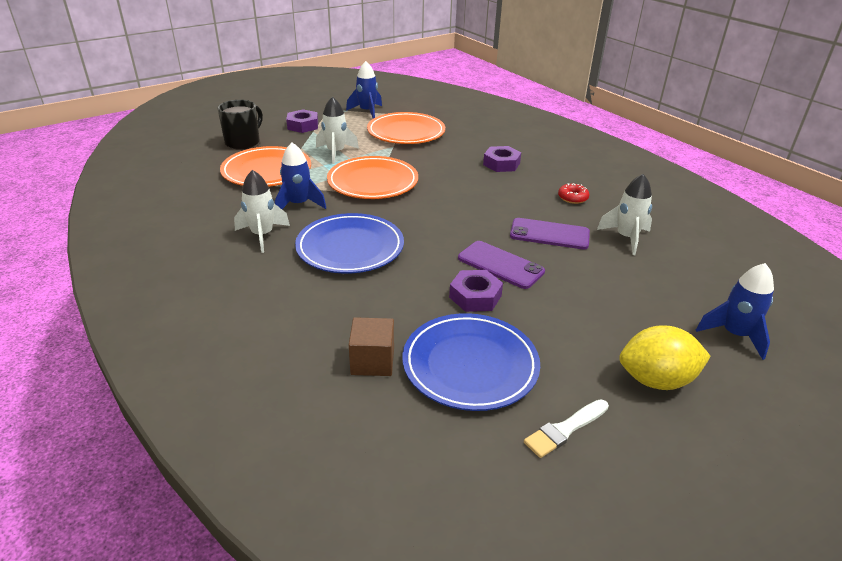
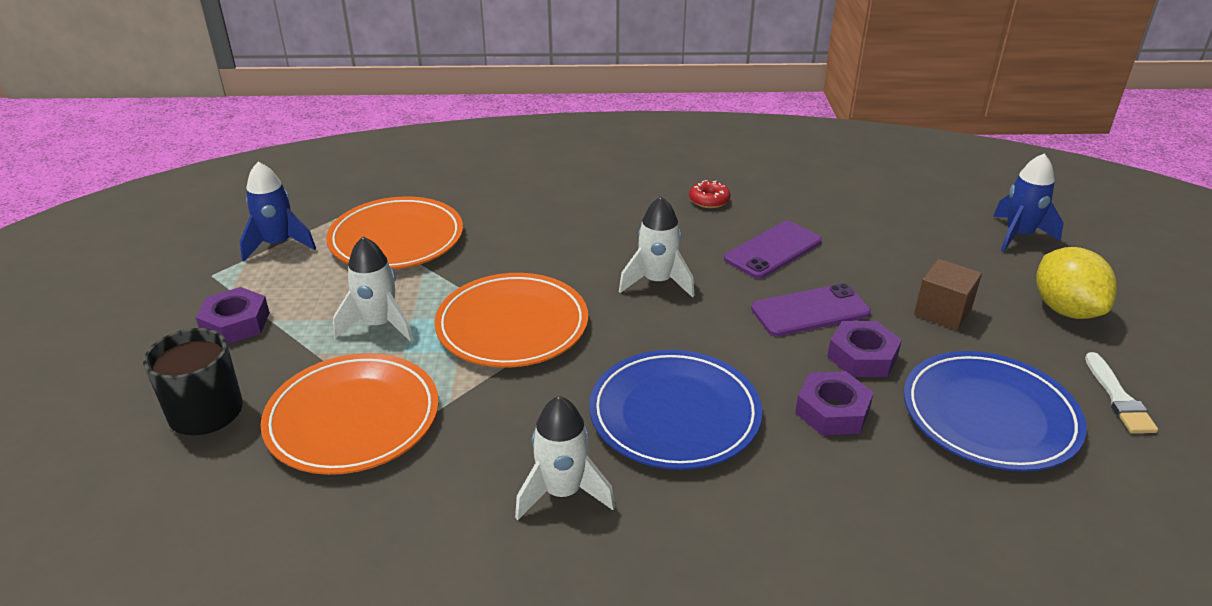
camera: 55 degrees left, 0 degrees up
blue rocket [275,143,326,209] -> none
brown cube [349,317,394,376] -> brown cube moved to [914,259,982,330]
purple nut [483,146,521,172] -> purple nut moved to [795,371,874,435]
white rocket [597,174,652,255] -> white rocket moved to [619,196,695,298]
yellow lemon [619,325,711,390] -> yellow lemon turned 45 degrees counterclockwise [1036,247,1117,319]

